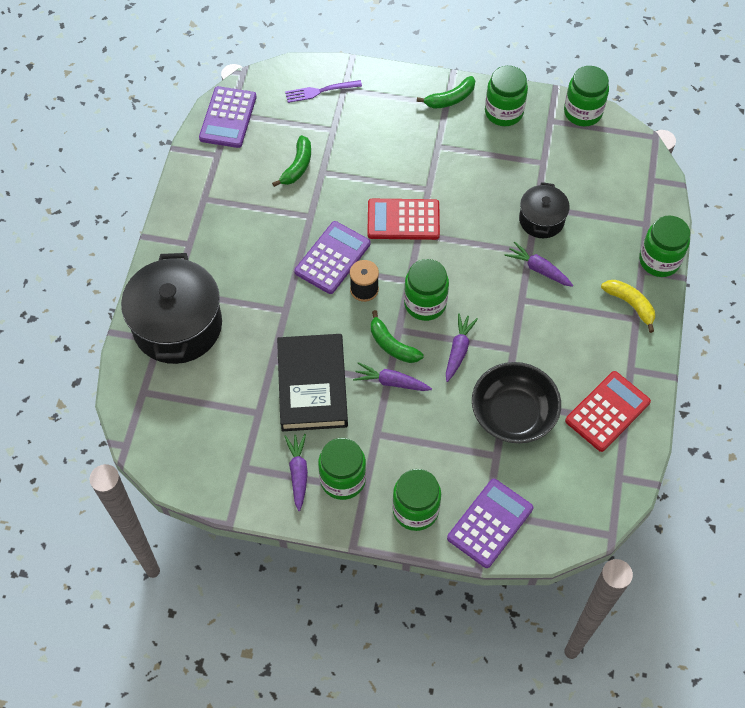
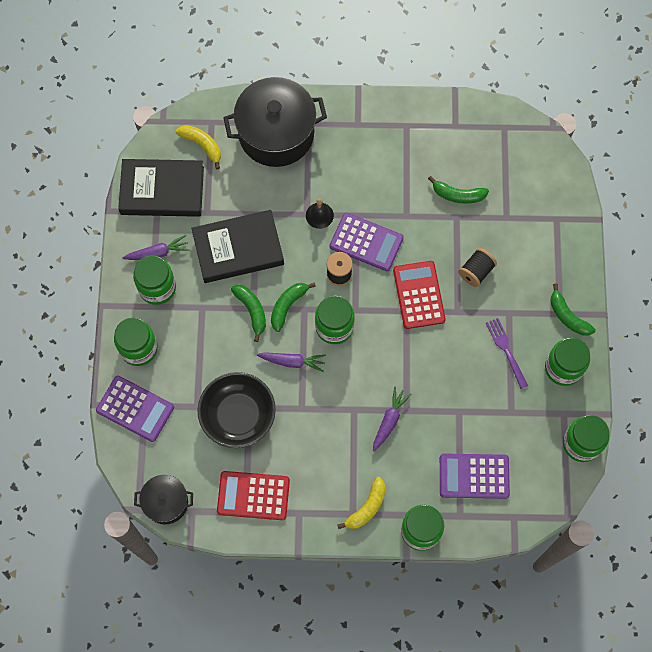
camera: 80 degrees right, 10 degrees up
purple calculator [199,86,257,148] -> purple calculator moved to [440,453,510,499]
purple fork [285,80,362,103] -> purple fork moved to [486,318,528,389]
purple carrot [353,362,432,391] -> green banana [231,285,266,342]
black pot [519,182,570,238] -> black pot moved to [134,475,193,524]
red calculator [565,371,651,452] -> red calculator turned 150 degrees clockwise [217,471,290,520]
none -> black book [118,159,204,217]
none -> yellow banana [176,125,221,169]
none -> black bell [306,199,334,229]
none -> black spool [458,248,497,287]

